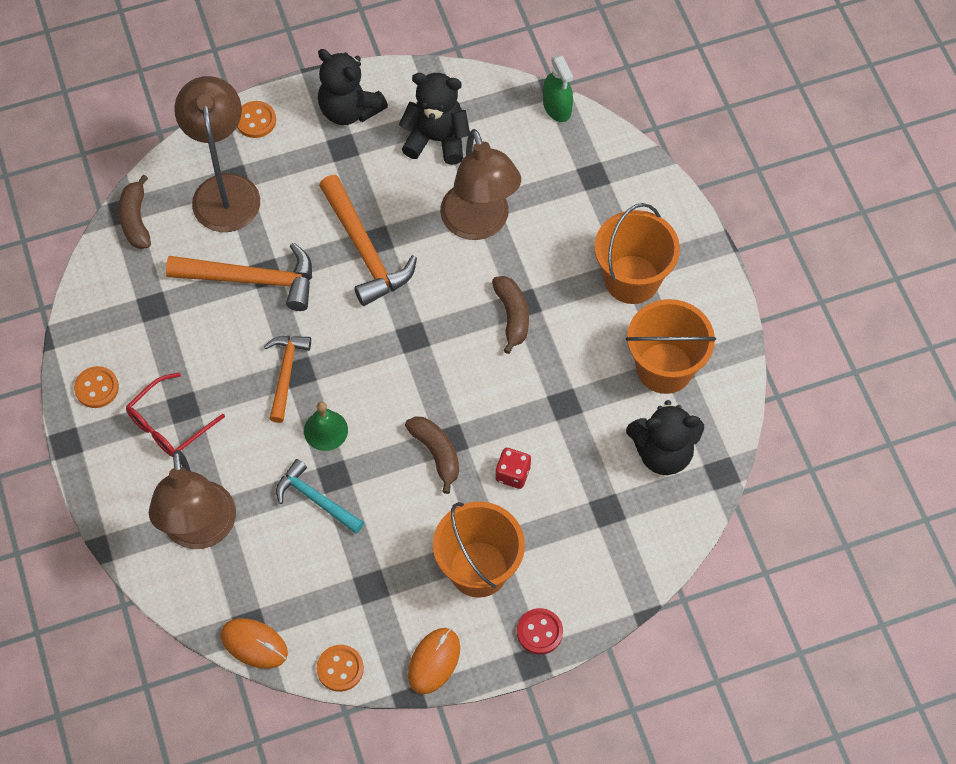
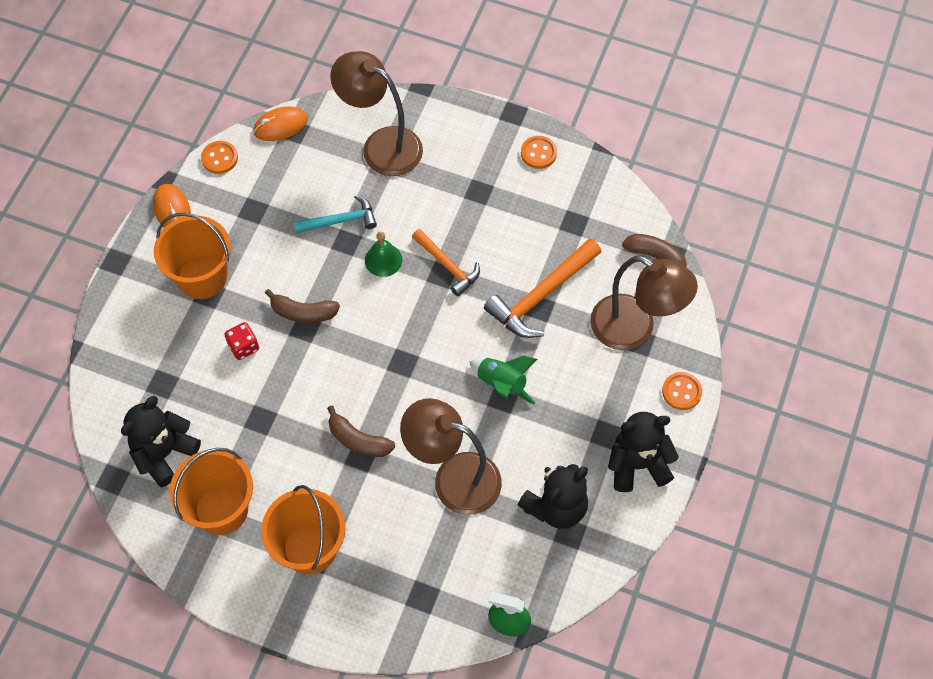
camera: 130 degrees right, 0 degrees up
red glasses [126,373,225,457] -> none
orange hammer [319,175,417,306] -> green rocket [470,356,538,404]
red button [517,608,563,655] -> none

